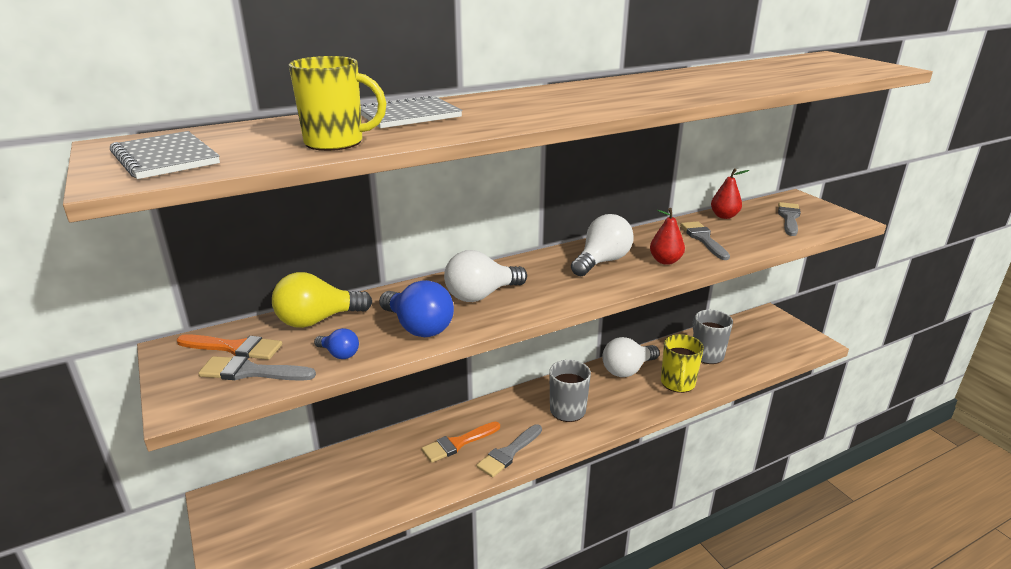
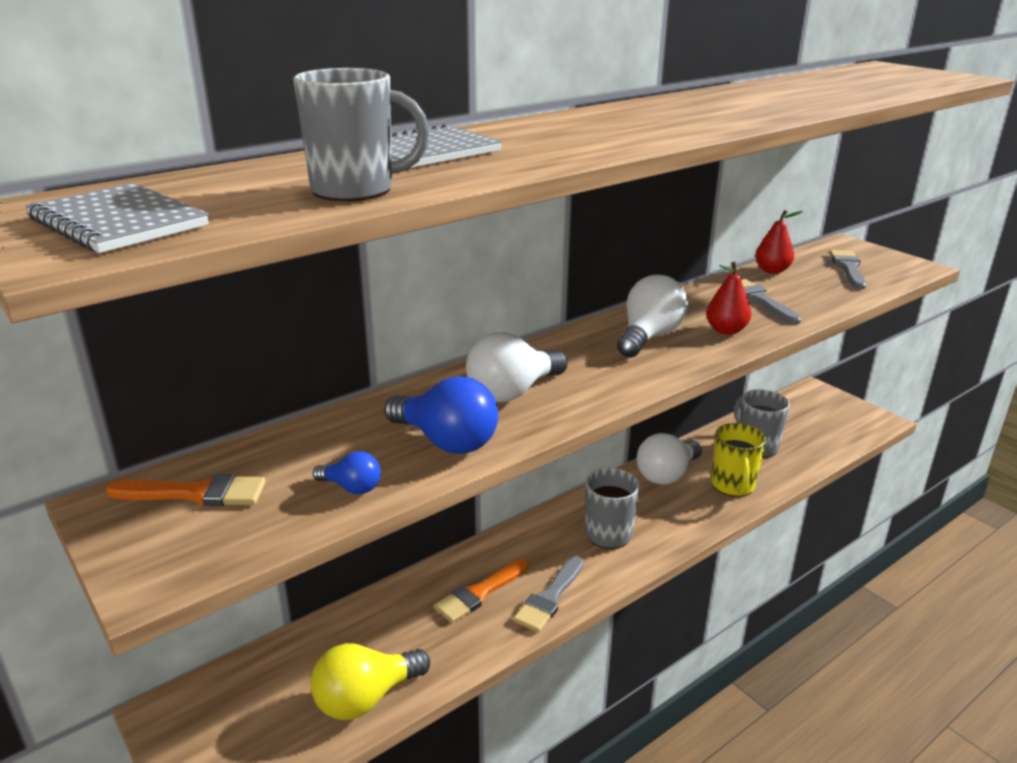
camera: 10 degrees left, 0 degrees up
grey brush [198,356,316,381] -> none
yellow light bulb [272,272,372,328] -> yellow light bulb moved to [311,643,430,720]
yellow mug [289,56,387,151] -> grey mug [293,68,430,201]

